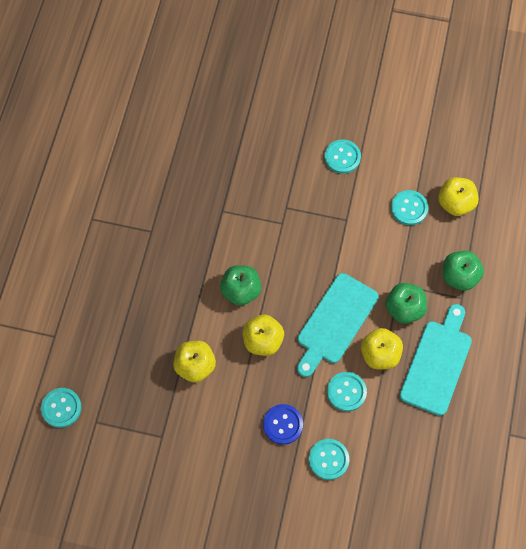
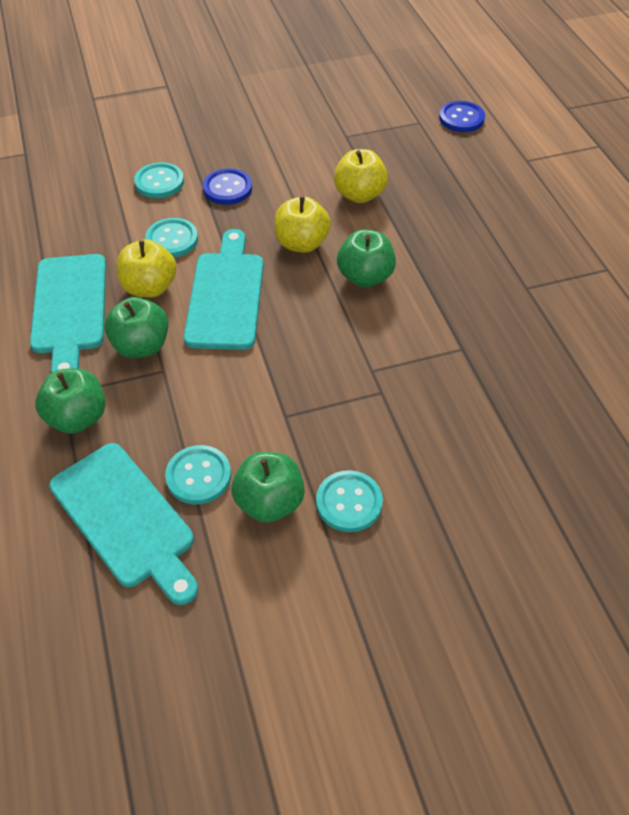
camera: 150 degrees right, 15 degrees down
turquoise button [41,388,82,428] -> blue button [439,101,485,132]
yellow apple [438,177,479,216] -> turquoise cutting board [49,443,198,605]
none -> green apple [232,452,305,523]

